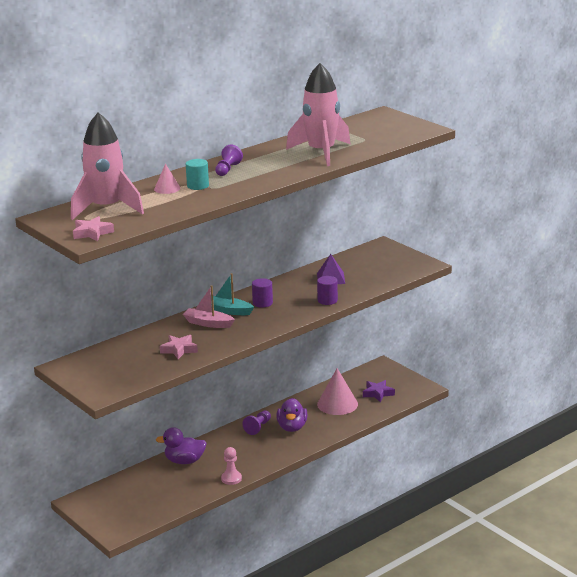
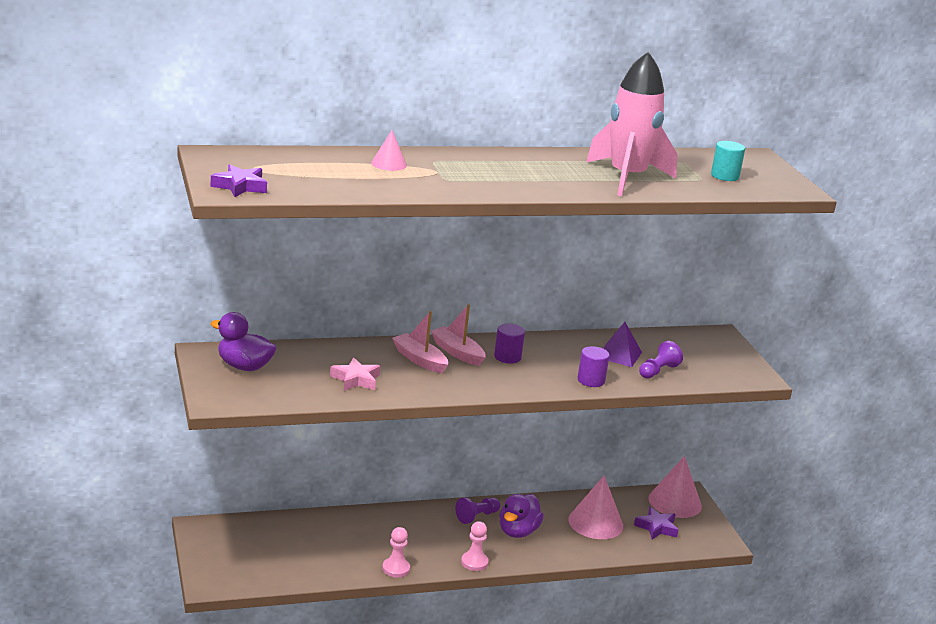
camera: 20 degrees right, 0 degrees up
pink rocket [71,112,144,220] -> none
pink star [73,216,114,241] -> purple star [211,164,267,197]
purple duck [156,427,207,464] -> purple duck moved to [211,312,277,371]
turquoise cylinder [186,159,209,190] -> turquoise cylinder moved to [711,141,745,181]
turquoise boat [211,273,254,315] -> pink boat [431,304,485,366]
purple pawn [215,144,243,176] -> purple pawn moved to [639,341,683,379]
none -> pink pawn [461,521,489,571]
none -> pink cone [648,456,702,518]

